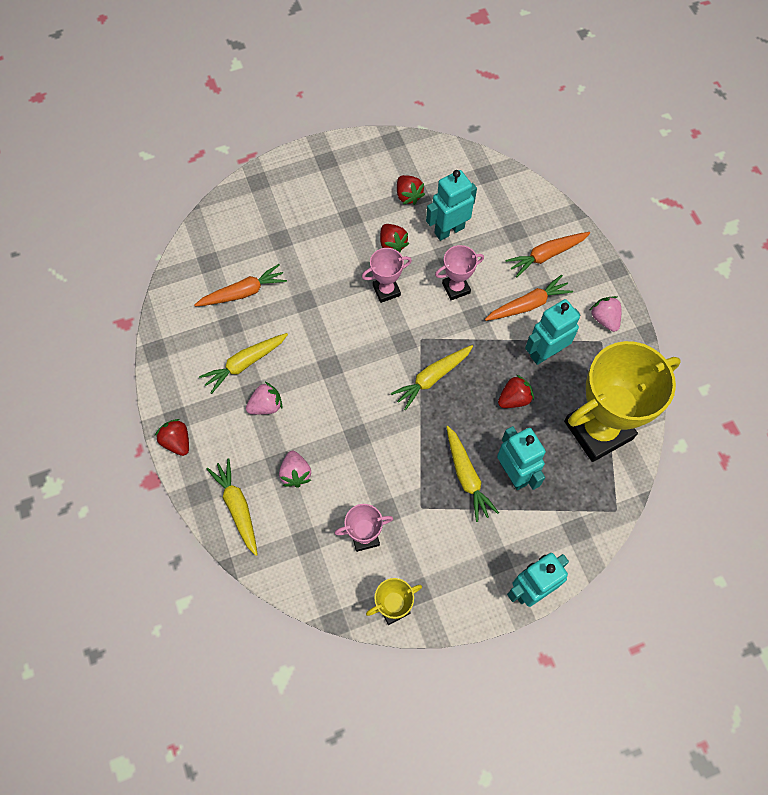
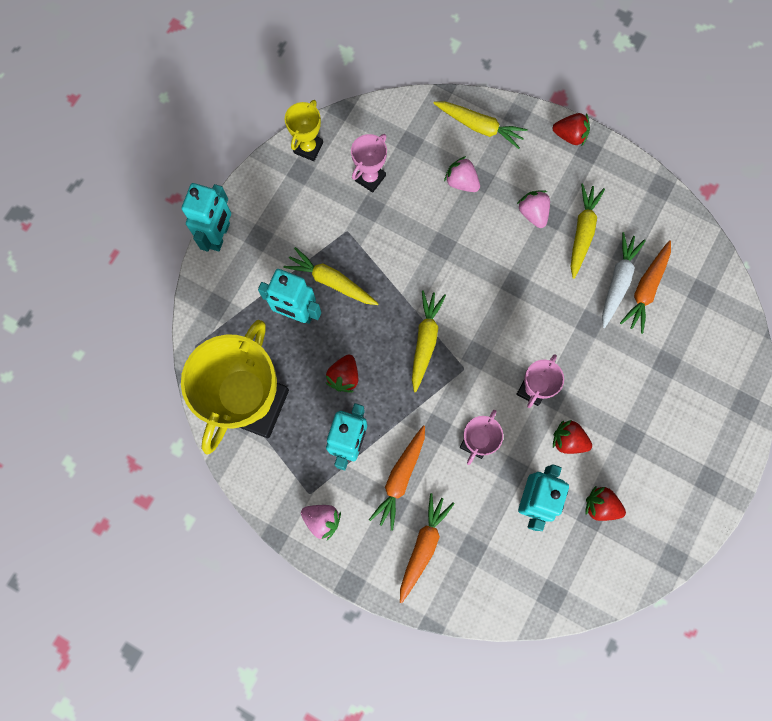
camera: 140 degrees right, 10 degrees up
pink strawberry [246,382,282,415] -> pink strawberry turned 135 degrees clockwise [517,190,550,228]
none -> white carrot [602,232,646,328]

